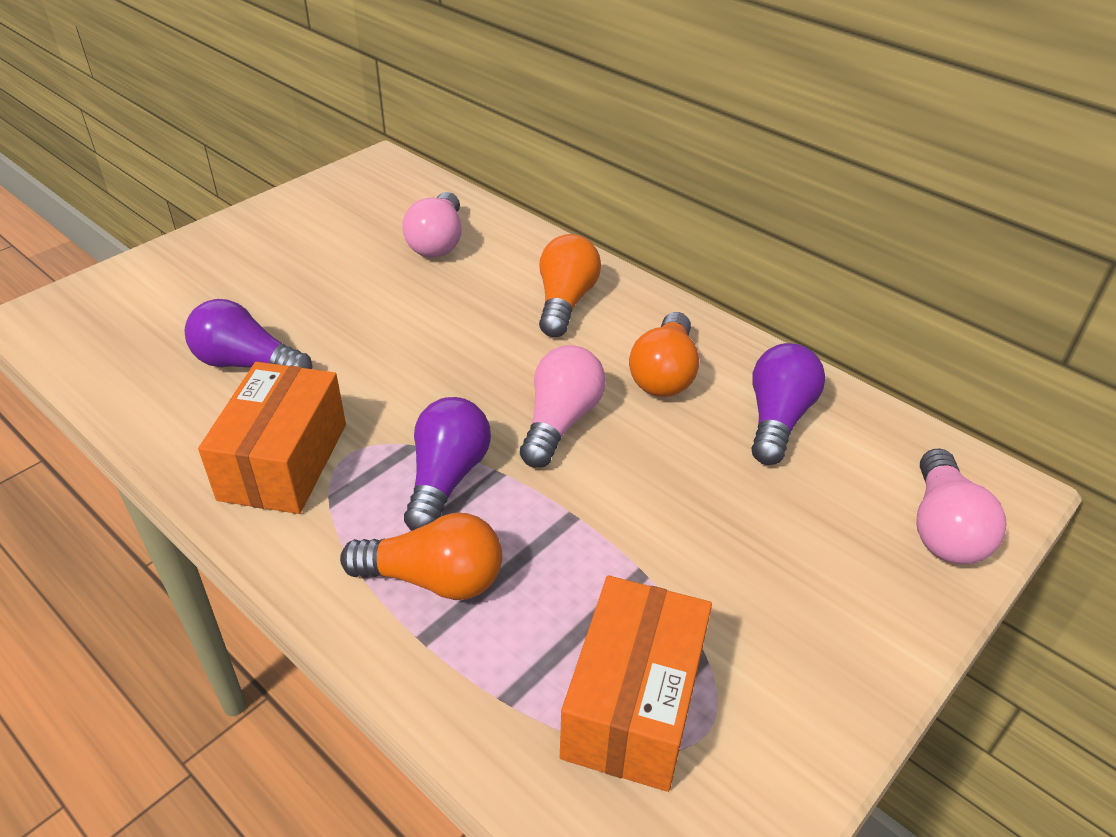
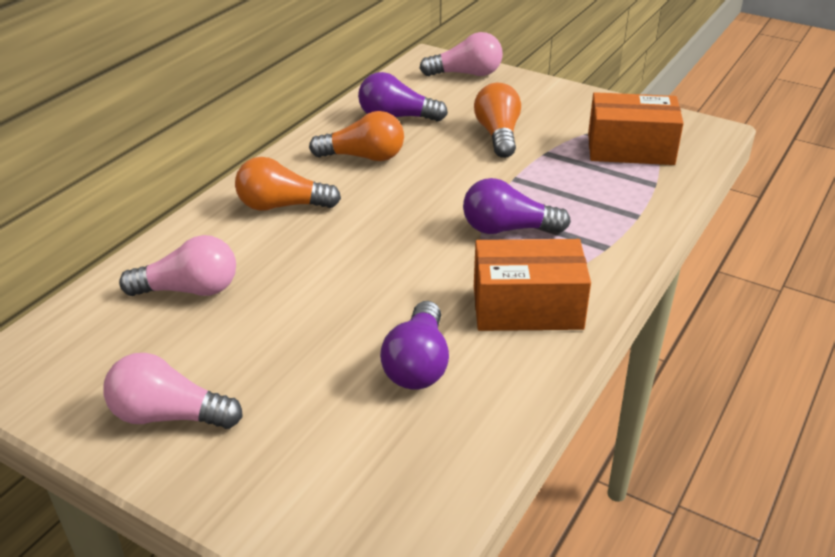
camera: 100 degrees left, 5 degrees down
orange light bulb [340,513,502,600] -> orange light bulb moved to [474,83,521,158]
pink light bulb [520,345,605,468] -> pink light bulb moved to [103,353,243,429]

